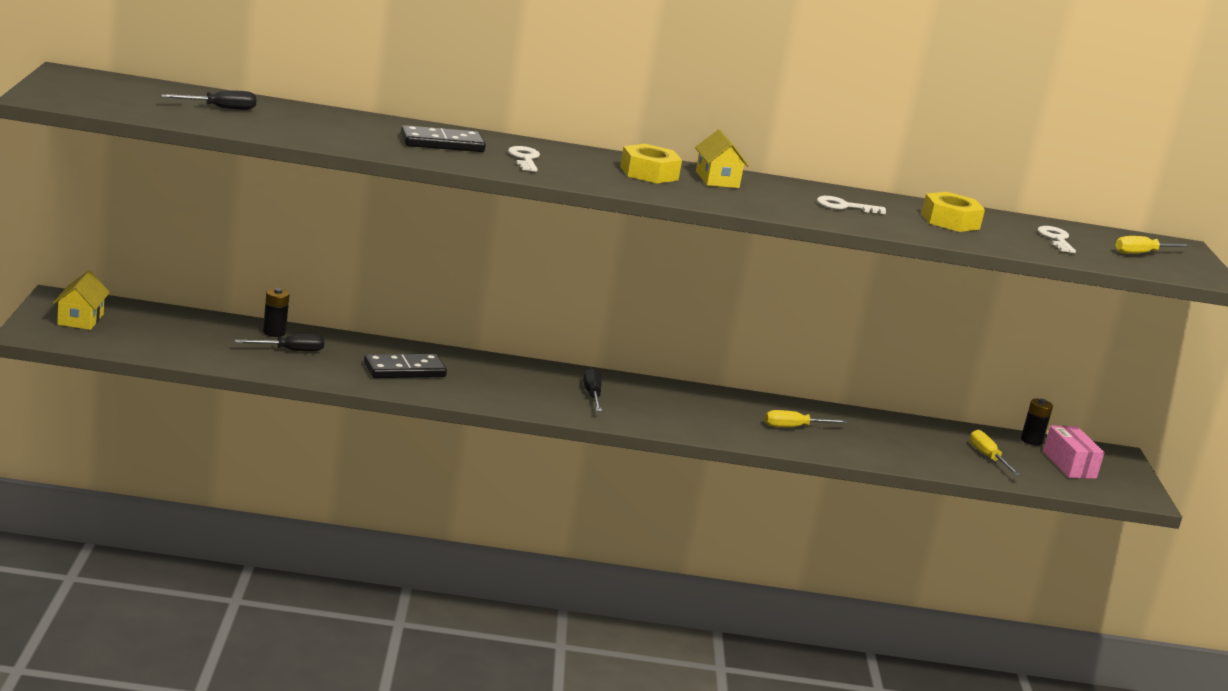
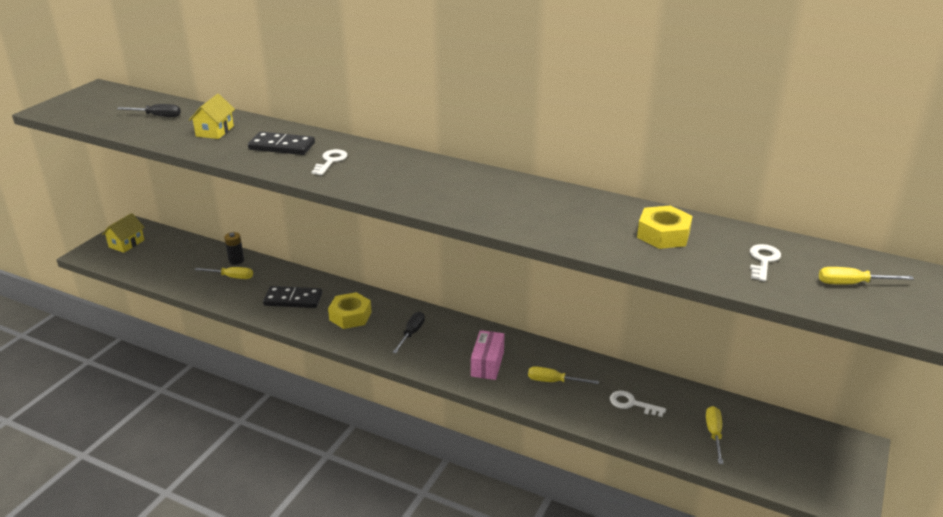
camera: 30 degrees right, 10 degrees up
black screwdriver [235,334,324,351] -> yellow screwdriver [195,267,253,279]
yellow nut [620,144,682,184] -> yellow nut moved to [328,292,372,329]
yellow house [695,129,749,188] -> yellow house moved to [189,94,235,139]
white key [817,196,886,214] -> white key moved to [610,391,666,417]
black battery [1021,399,1053,446] -> none
pink box [1043,425,1105,479] -> pink box moved to [471,330,504,380]

